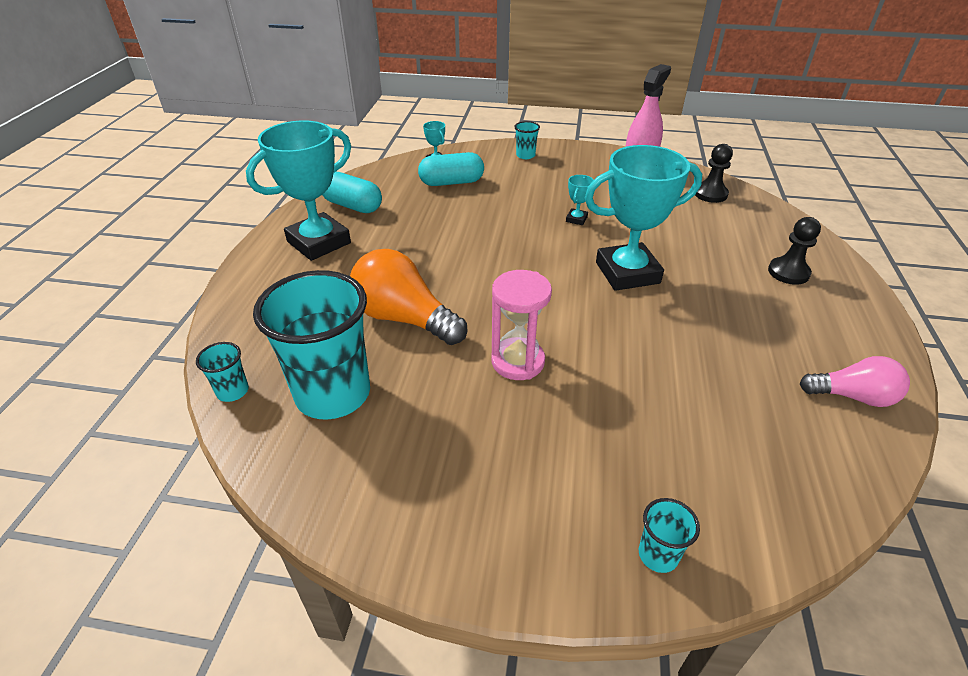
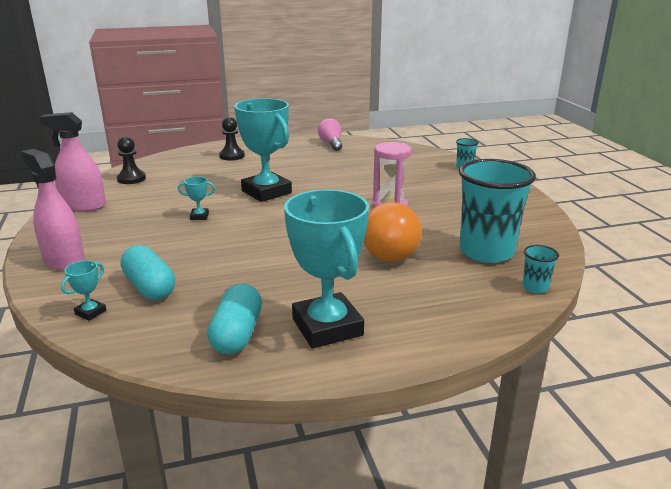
camera: 115 degrees left, 15 degrees down
turquoise trophy [246,120,351,261] -> turquoise trophy turned 45 degrees clockwise [284,189,369,348]
turquoise cup [514,121,540,159] -> pink spray bottle [21,149,85,271]

